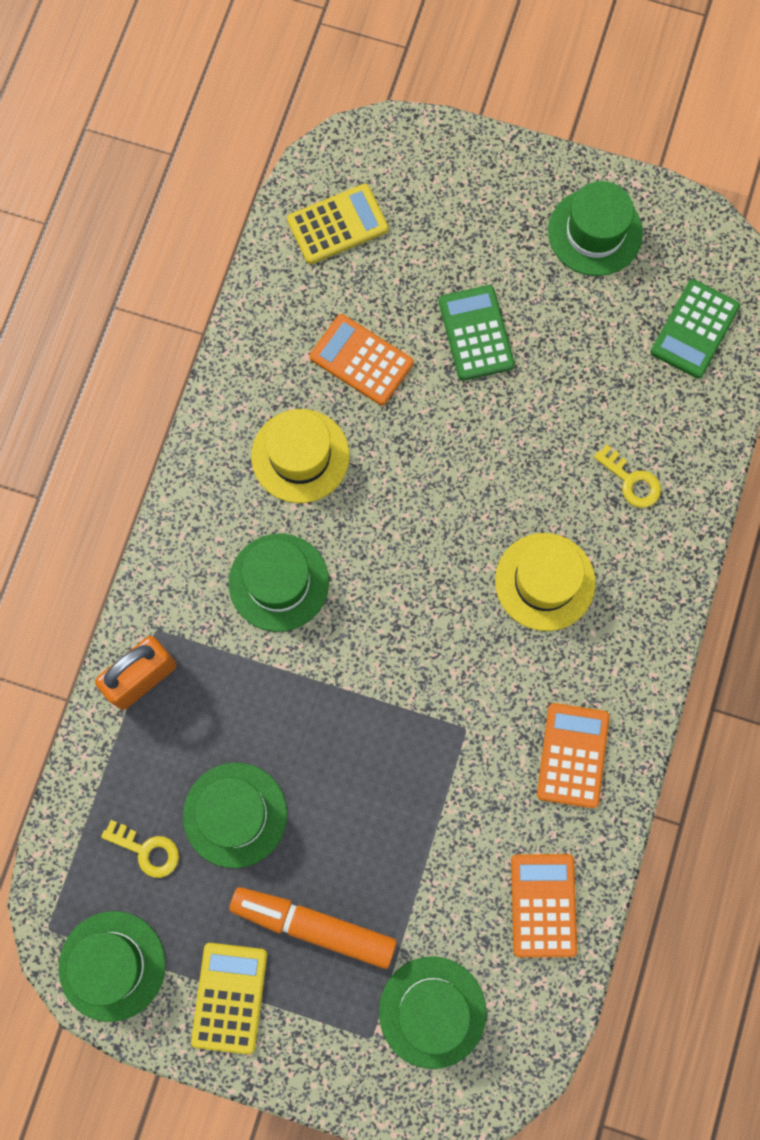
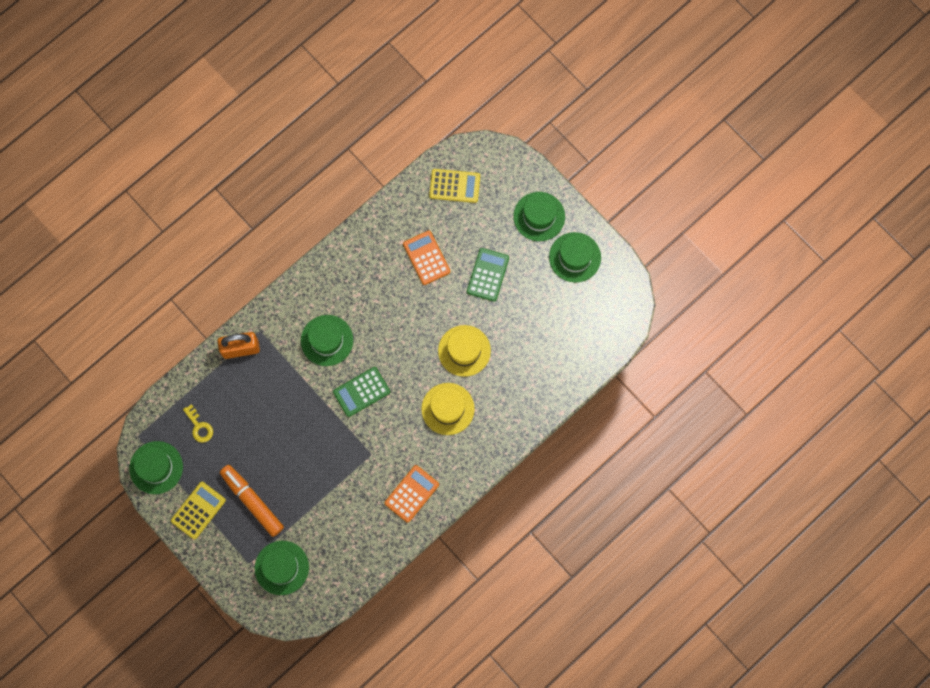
camera: 30 degrees right, 0 degrees up
green hat [183,762,287,868] -> green hat moved to [513,192,565,241]
yellow hat [251,409,349,503] -> yellow hat moved to [438,325,491,377]
orange calculator [511,854,577,957] -> none
yellow key [594,444,661,508] -> none
green calculator [651,279,740,379] -> green calculator moved to [333,367,390,417]

